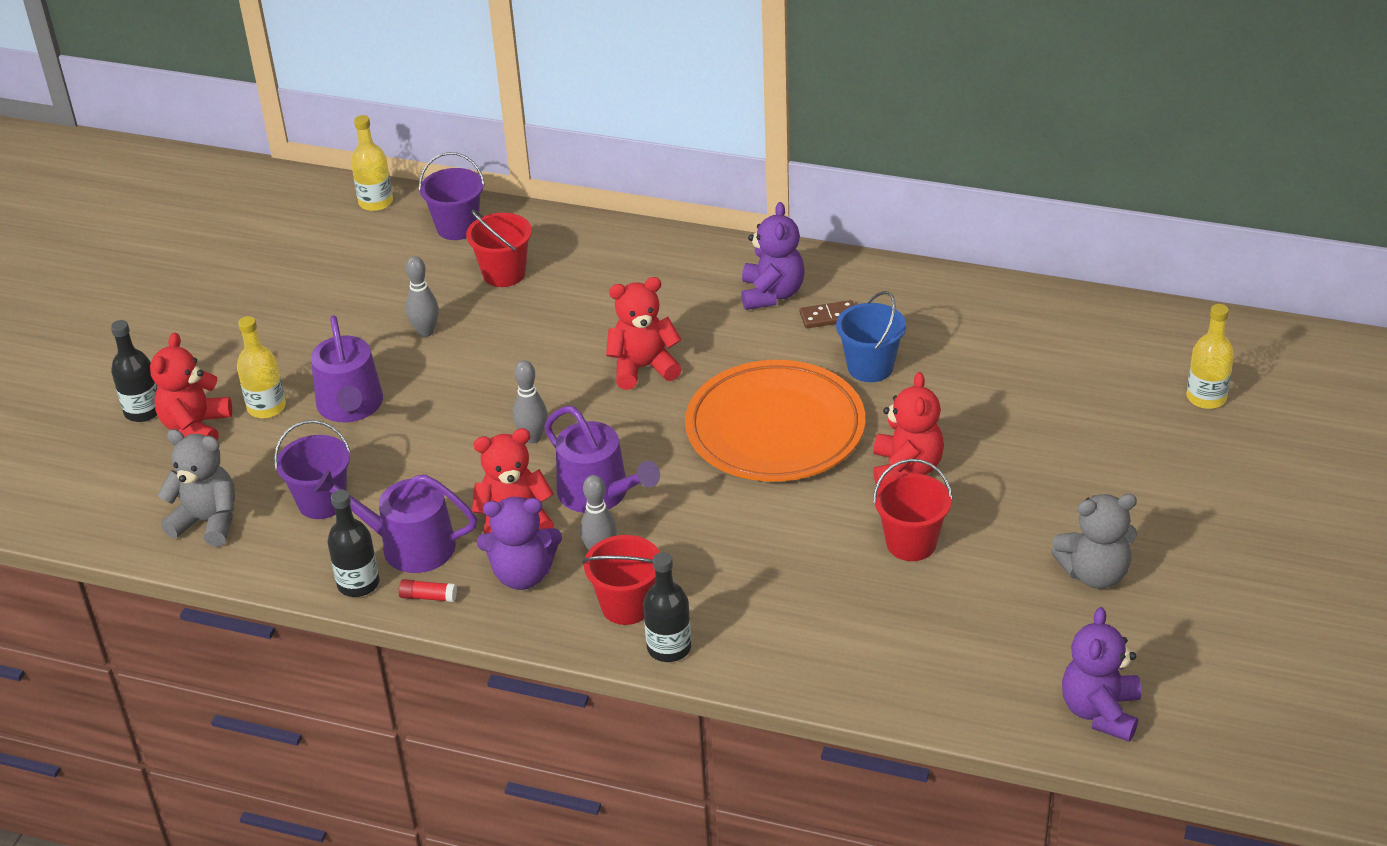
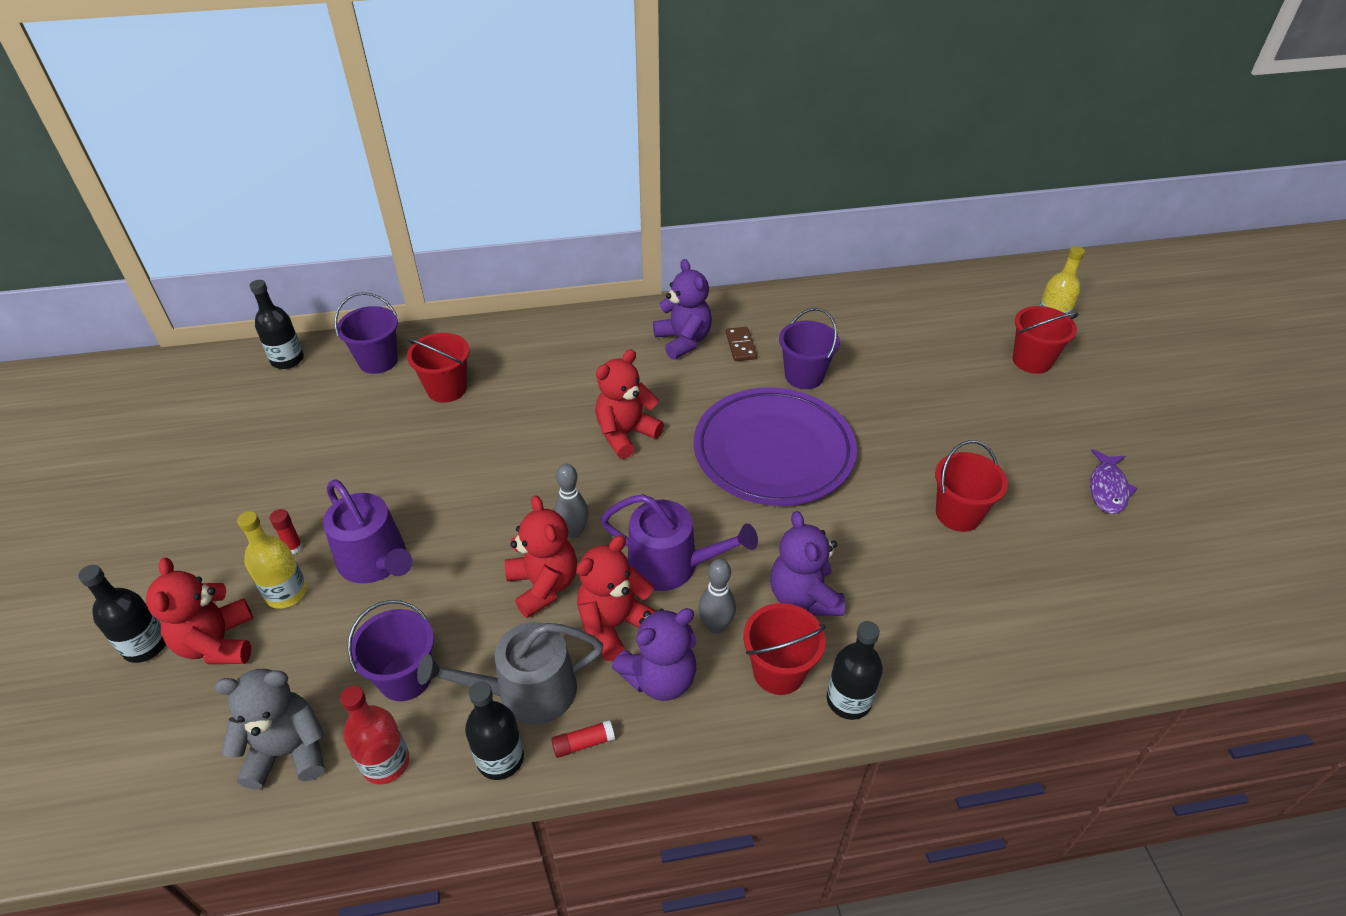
camera: 30 degrees left, 5 degrees up
purple watering can [314,470,477,573] -> grey watering can [417,622,603,724]
yellow bottle [351,115,393,211] -> black bottle [250,280,304,369]
grey bowling pin [406,256,439,337] -> none
orange plate [685,360,865,482] -> purple plate [694,387,857,506]
brown domino [800,300,854,328] -> brown domino turned 60 degrees counterclockwise [726,327,757,361]
blue bucket [836,291,906,382] -> purple bucket [779,308,840,389]
red teddy bear [873,372,944,486] -> red teddy bear moved to [505,495,577,618]
grey teddy bear [1051,494,1137,589] -> purple fish [1090,449,1138,514]
purple teddy bear [1062,607,1141,742] -> purple teddy bear moved to [770,511,845,616]
none -> red glue stick [270,509,303,554]
none -> red bottle [340,686,409,784]
none -> red bucket [1013,306,1079,374]

